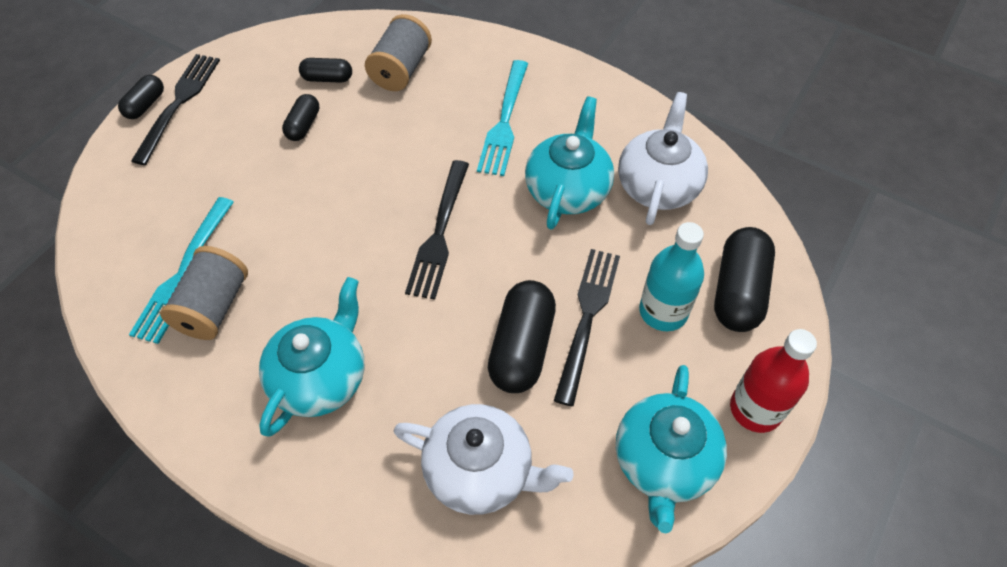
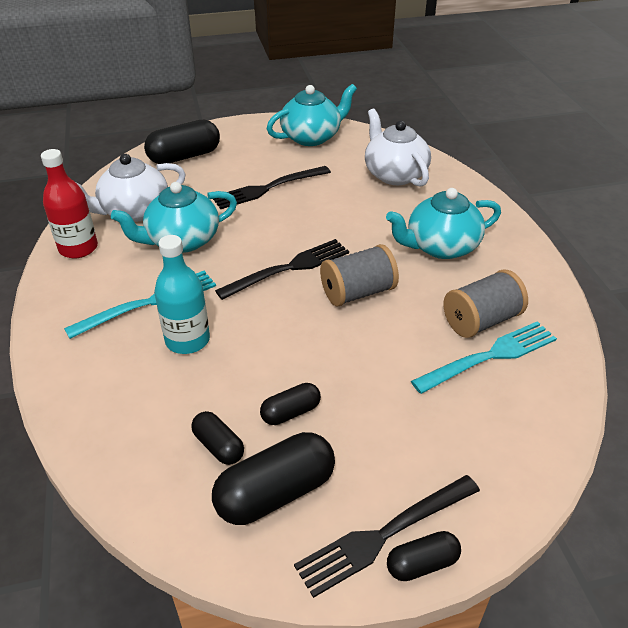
camera: 135 degrees left, 15 degrees down
grey spool [365,14,432,91] -> grey spool moved to [320,244,399,307]
black capsule [488,280,556,393] -> black capsule moved to [212,432,335,525]
turquoise bottle [639,222,704,331] -> turquoise bottle moved to [154,235,210,354]
red bottle [730,329,817,433] -> red bottle moved to [41,149,98,259]

